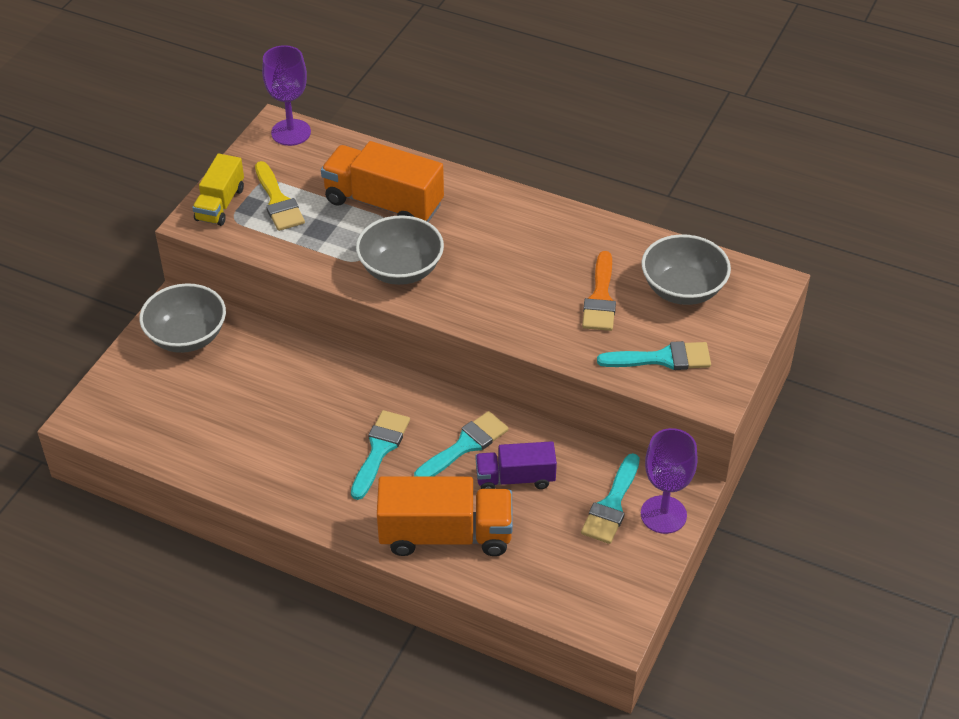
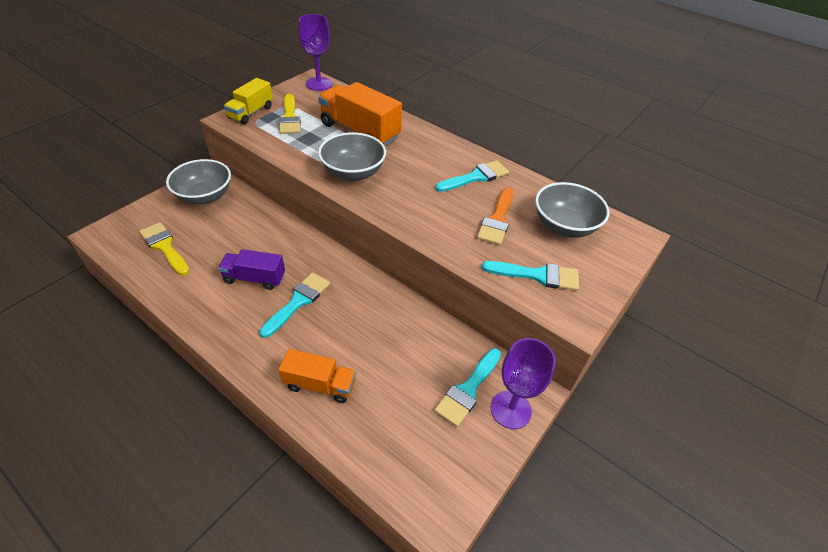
camera: 10 degrees right, 0 degrees up
orange truck [377,476,513,556] -> orange truck [278,349,356,403], size x0.61
turquoise brush [414,411,509,477] -> turquoise brush moved to [435,160,509,192]
purple truck [475,441,557,489] -> purple truck moved to [218,249,285,290]
none -> yellow brush [139,222,190,275]

